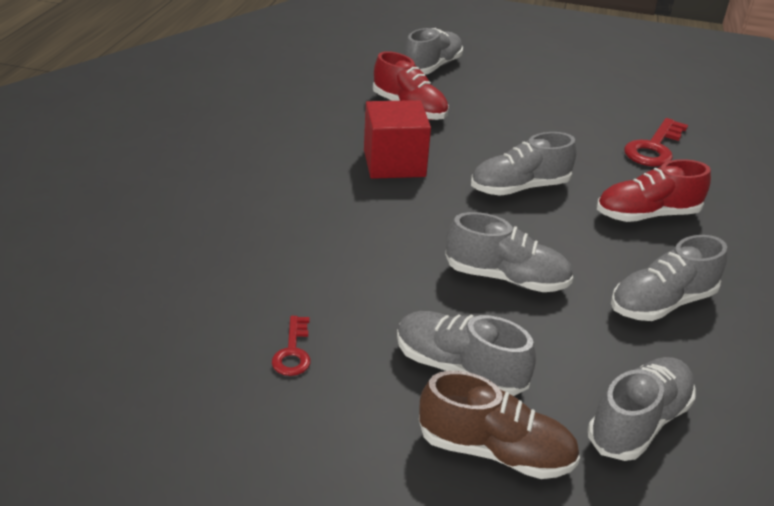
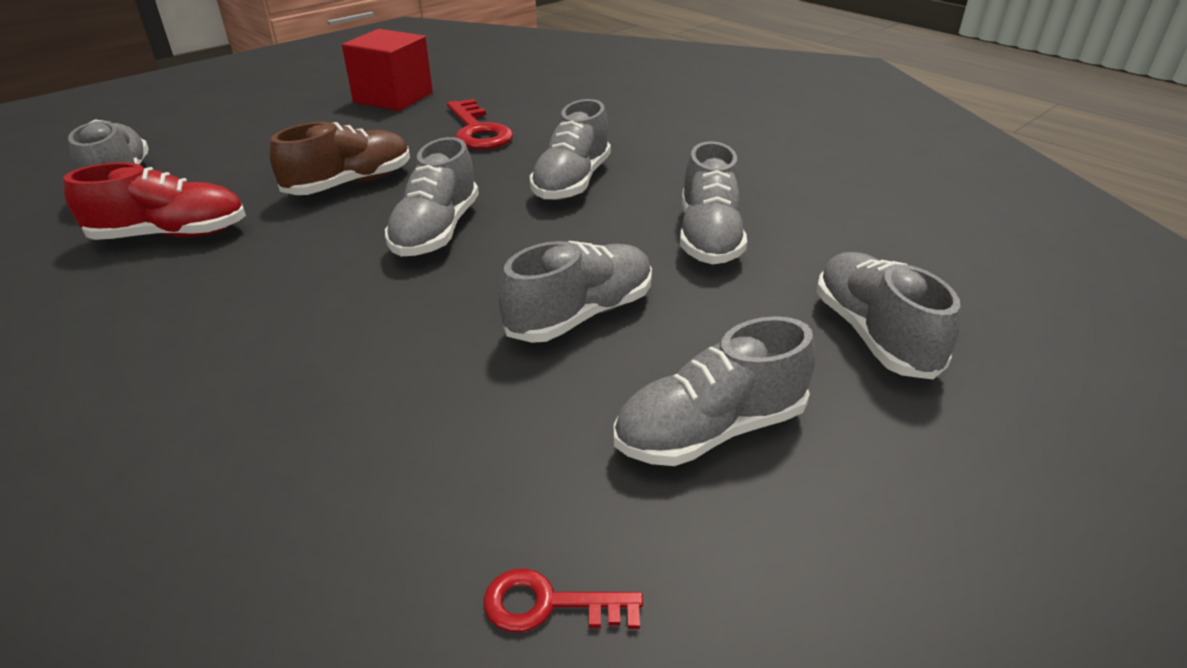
camera: 55 degrees left, 0 degrees up
red key [272,316,311,376] -> red key turned 150 degrees clockwise [483,569,643,632]
red cube [364,100,431,179] -> red cube moved to [342,29,433,111]
brown shoe [419,371,580,479] -> brown shoe moved to [269,122,410,195]
red shoe [597,159,711,222] -> grey shoe [530,99,611,200]

